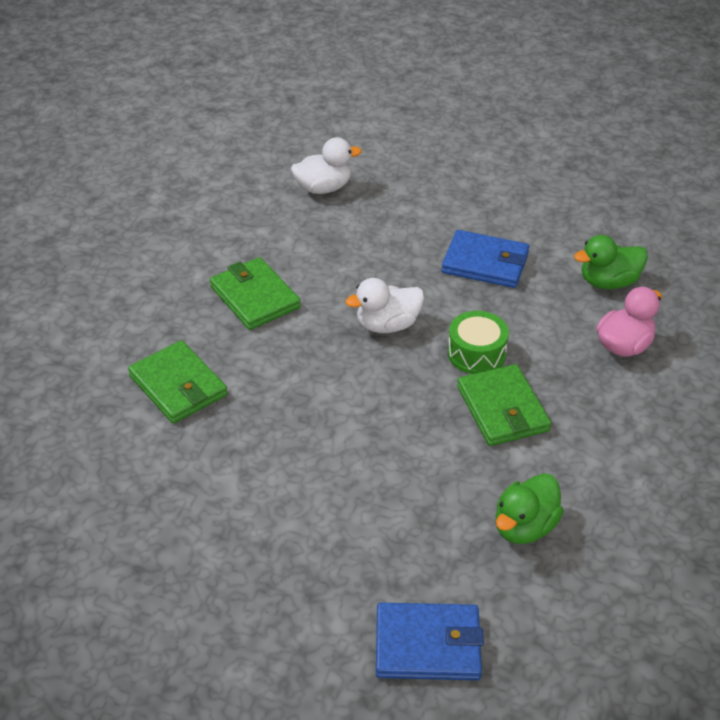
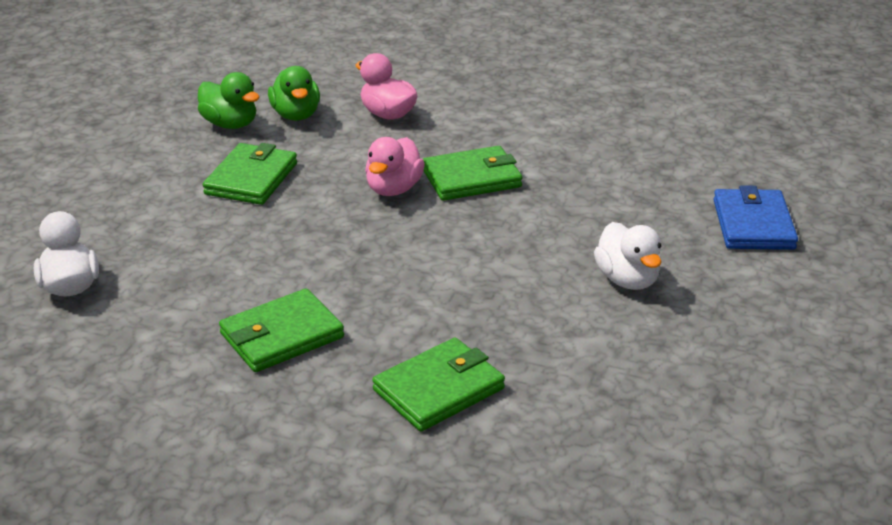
camera: 90 degrees left, 10 degrees down
white duck [345,278,424,333] -> white duck moved to [594,222,662,290]
blue wallet [441,230,529,288] -> green wallet [203,143,297,205]
green drum [448,311,509,374] -> pink duck [365,137,425,196]
green duck [496,473,564,544] -> green duck moved to [198,72,260,129]

